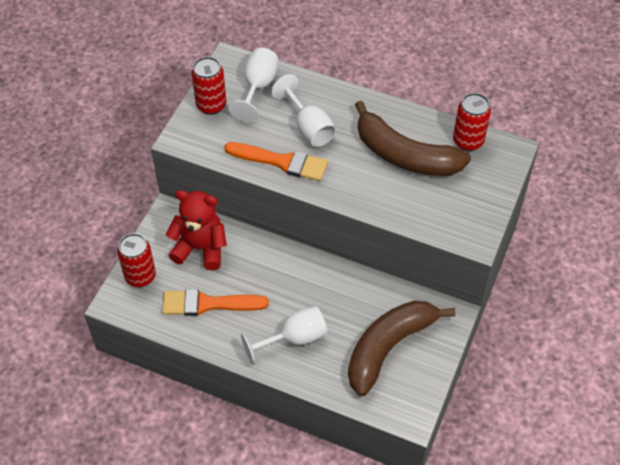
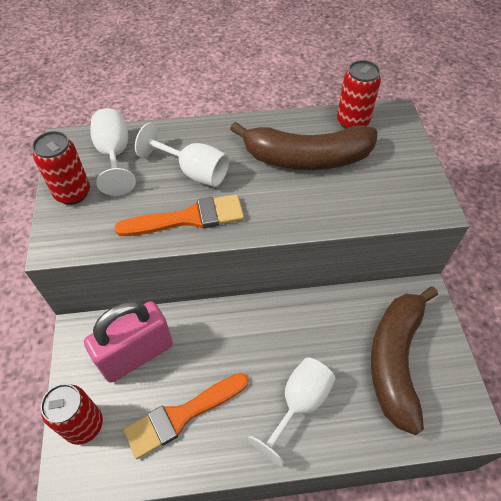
camera: 30 degrees left, 0 degrees up
red teddy bear [166,190,227,270] -> pink padlock [84,301,173,383]

